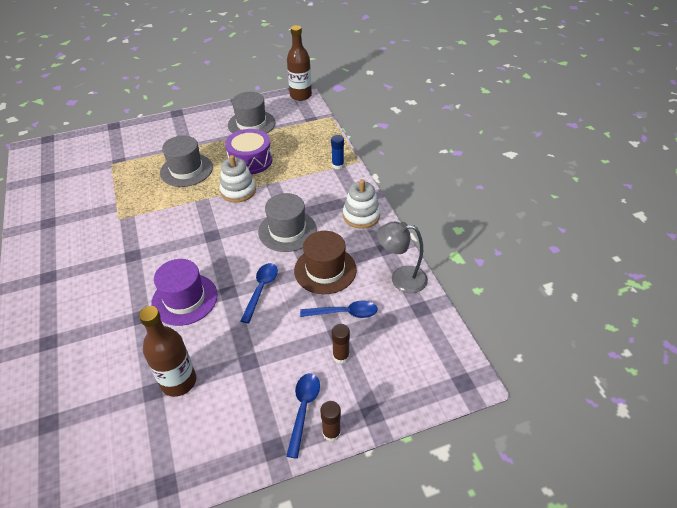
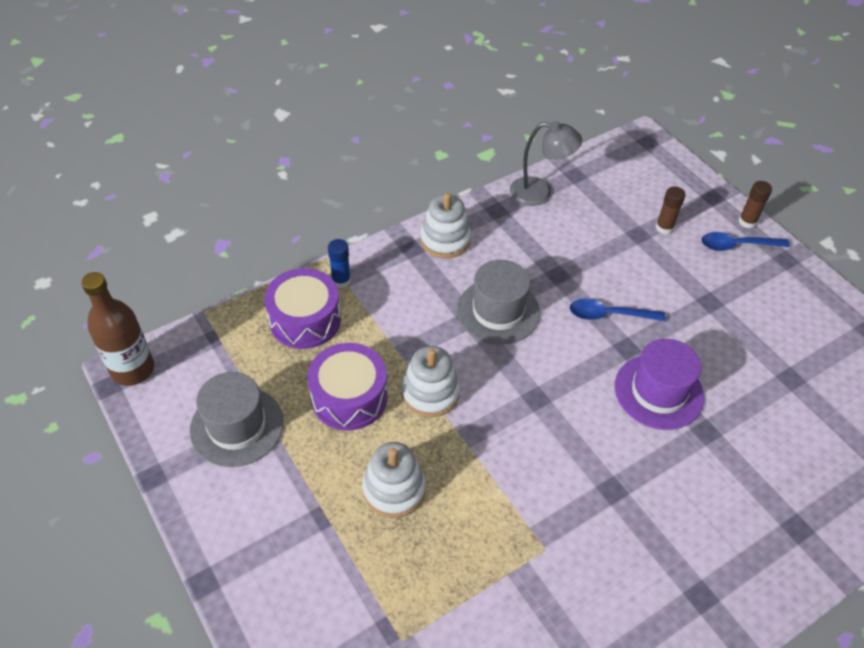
camera: 105 degrees left, 5 degrees up
brown bottle [139,306,196,397] -> none
grey hat [160,135,213,187] -> white stacking toy [362,442,426,518]
brown hat [294,231,357,294] -> none
blue spoon [300,300,378,318] -> none
grey lamp [377,222,428,293] -> grey lamp turned 75 degrees counterclockwise [510,121,582,206]
none -> purple drum [264,268,341,349]

